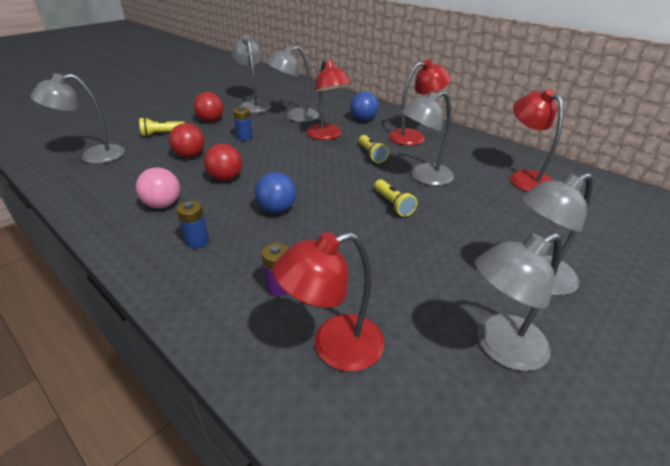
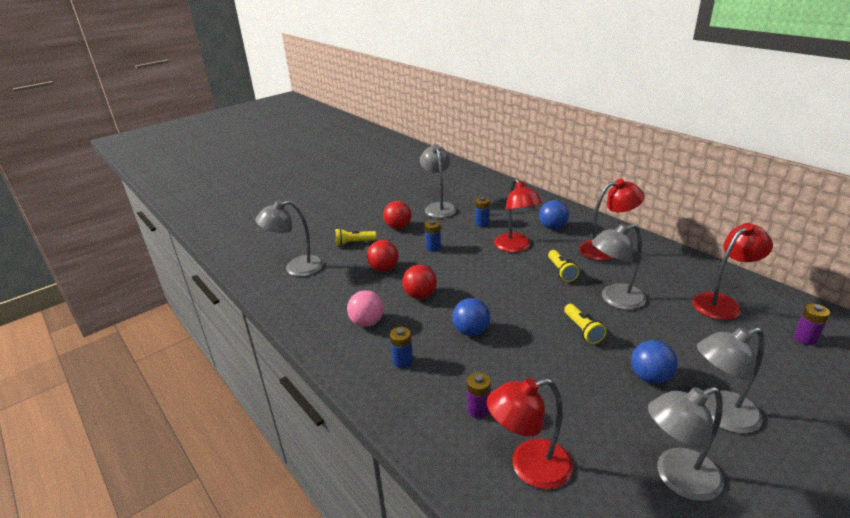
camera: 10 degrees right, 5 degrees down
grey lamp [267,46,319,122] -> blue battery [475,197,490,227]
red lamp [510,89,564,192] -> red lamp turned 75 degrees clockwise [693,223,773,320]
none -> blue ball [631,340,678,384]
none -> purple battery [794,303,830,345]

